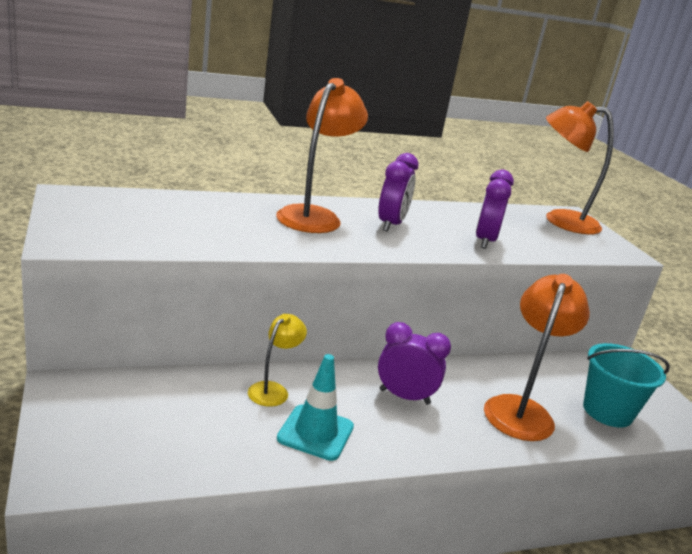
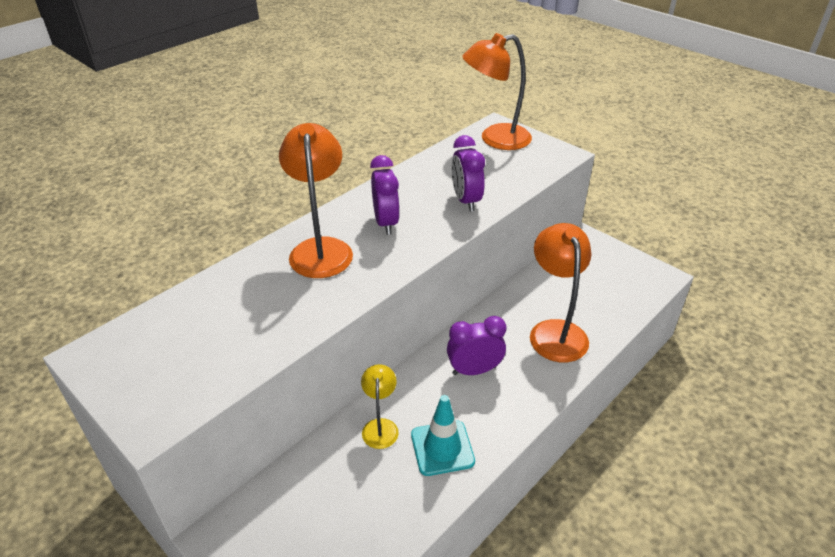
camera: 25 degrees left, 15 degrees up
turquoise bucket [583,343,670,428] -> none

